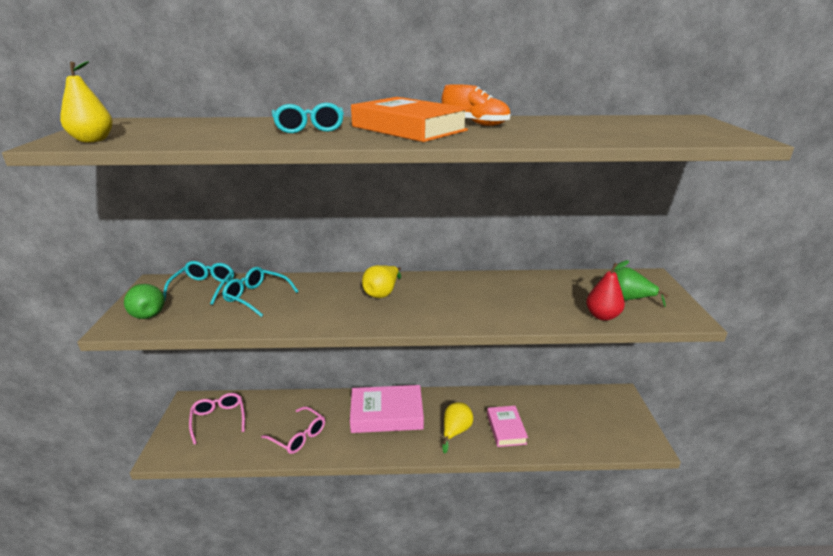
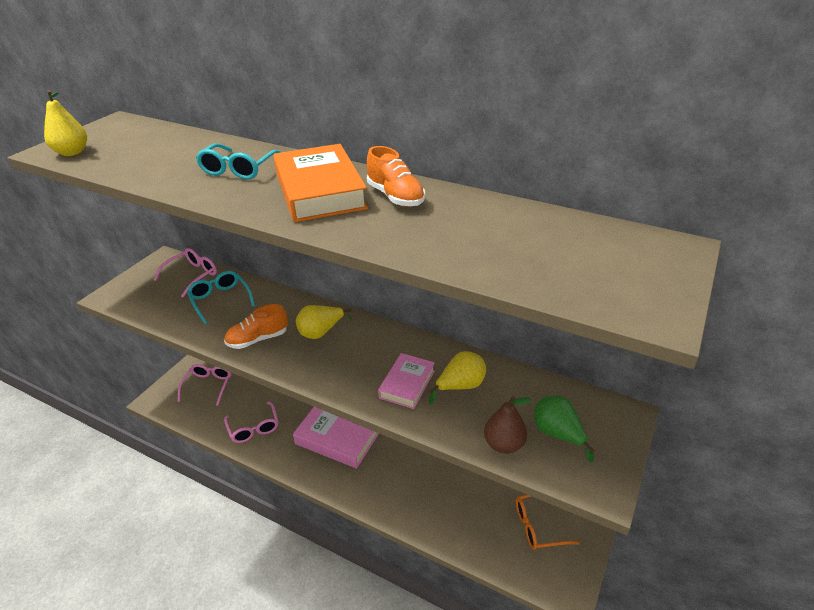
camera: 30 degrees right, 10 degrees up
green pear [124,284,165,319] -> none
turquoise glasses [163,261,234,305] -> pink glasses [154,248,217,297]
yellow pear [442,402,473,453] -> yellow pear moved to [429,351,486,404]
pink book [487,406,528,447] -> pink book moved to [378,353,435,409]
red pear [586,260,629,321] -> brown pear [484,396,532,454]
none -> orange shoe [224,304,288,349]
none -> orange glasses [516,495,579,550]

